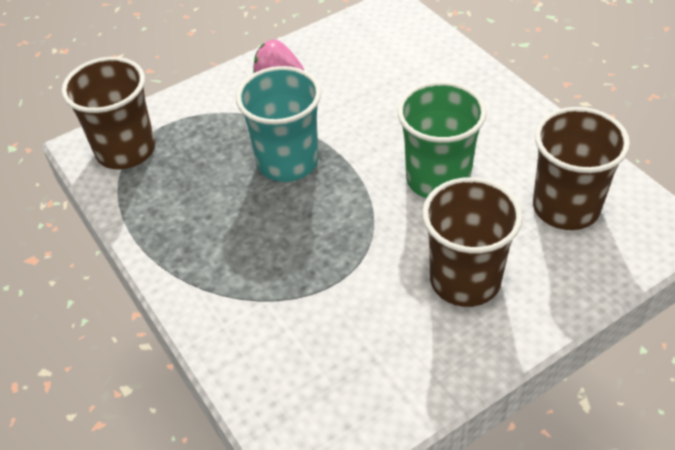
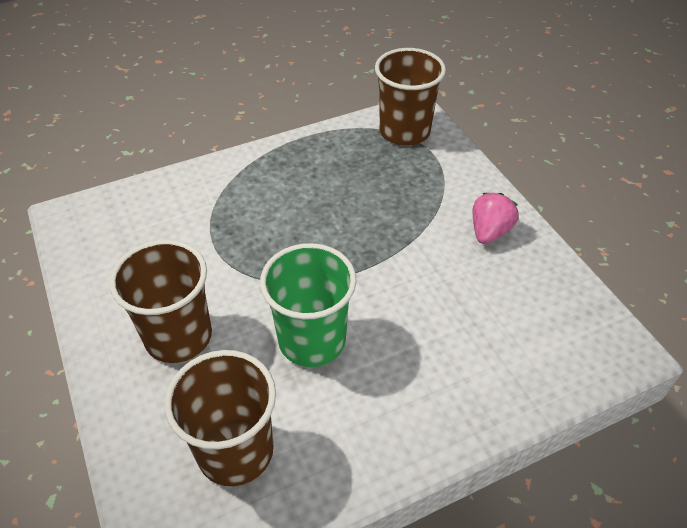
camera: 95 degrees right, 0 degrees up
turquoise cup [236,66,321,182] -> none

